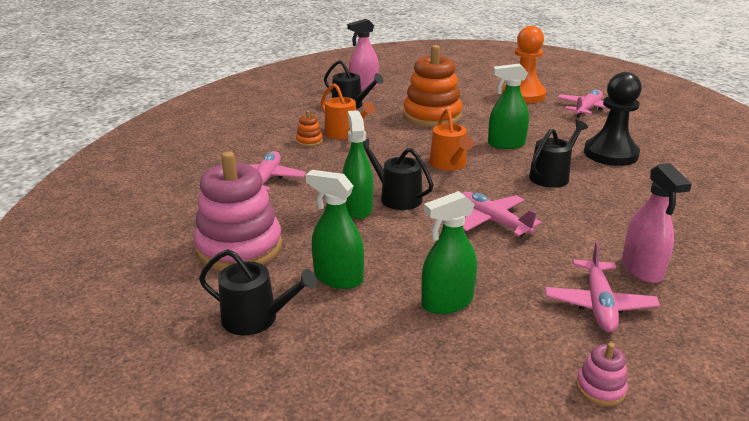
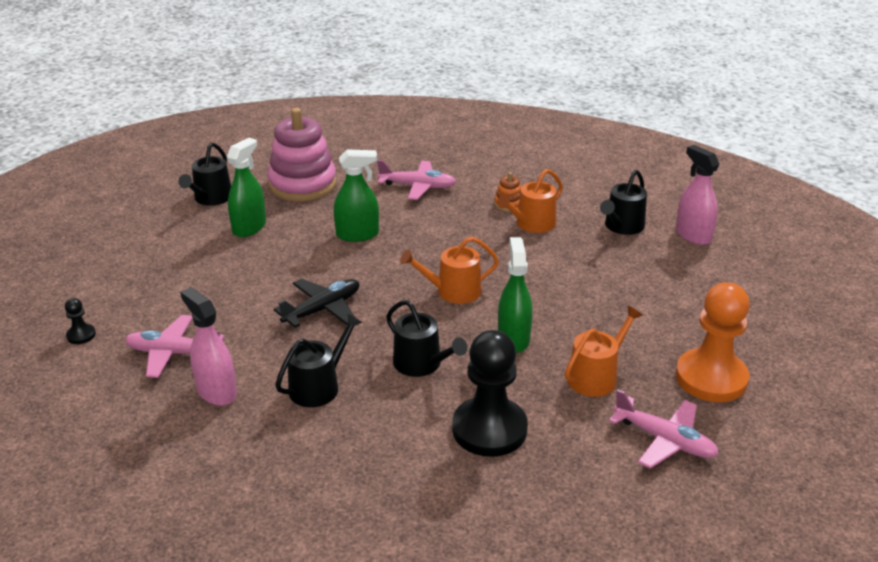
camera: 90 degrees right, 5 degrees up
black watering can [363,139,433,210] -> black watering can moved to [275,313,363,407]
orange stacking toy [403,45,462,127] -> none
green spray bottle [421,191,477,314] -> none
pink plane [462,192,542,237] -> black plane [274,279,359,327]
pink stacking toy [576,343,628,406] -> black pawn [65,298,96,344]
pink spray bottle [622,163,692,283] -> pink spray bottle turned 60 degrees clockwise [180,287,237,406]
none -> orange watering can [565,306,643,397]

